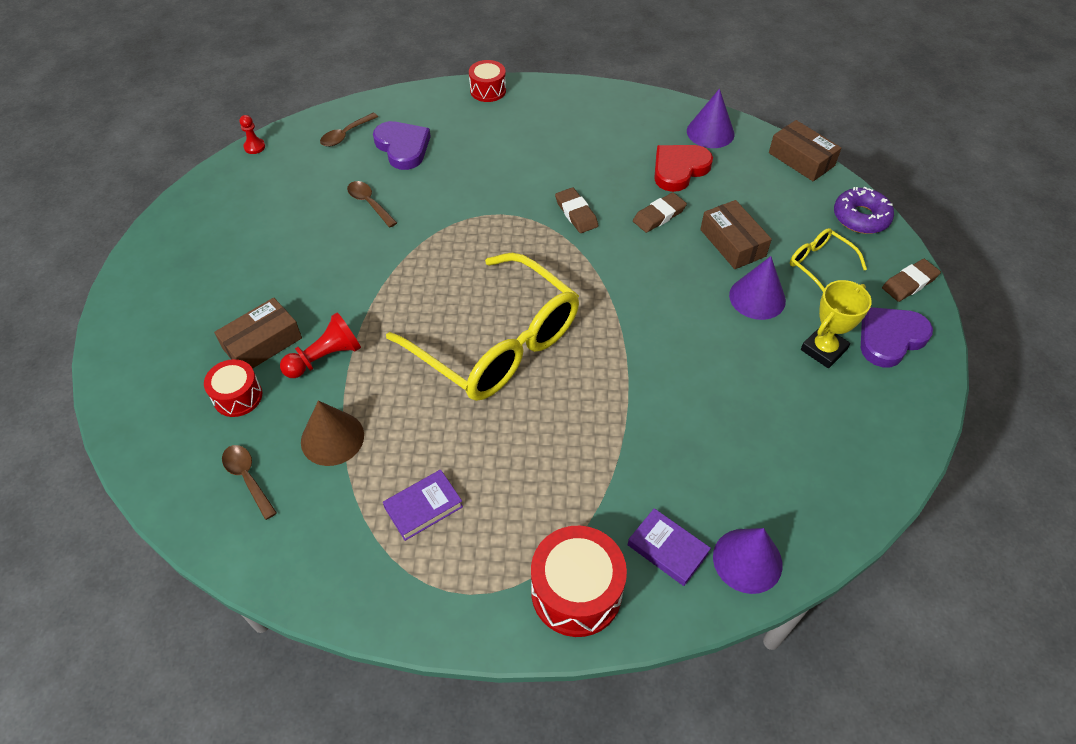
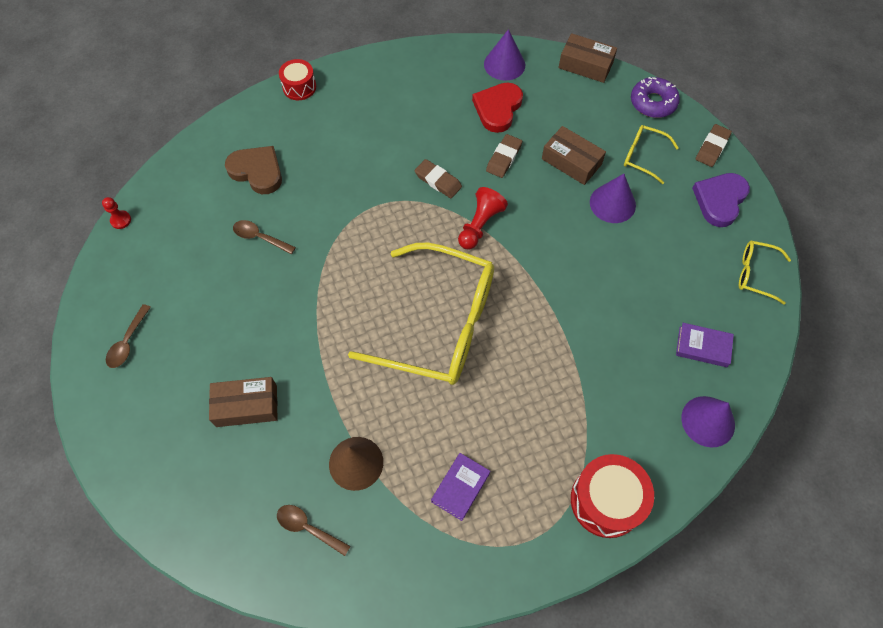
camera: 25 degrees left, 10 degrees up
red drum [204,359,262,417] -> none
brown box [214,298,302,369] -> brown box turned 60 degrees clockwise [209,377,277,427]
red pawn [280,312,361,378] -> red pawn moved to [458,187,508,249]
brown spoon [320,113,378,147] -> brown spoon moved to [106,304,151,368]
purple heart [373,121,431,170] -> brown heart [225,146,282,194]
purple book [628,508,711,586] -> purple book moved to [676,323,734,367]
yellow trophy [801,280,872,368] -> none
none -> yellow glasses [739,241,791,305]

